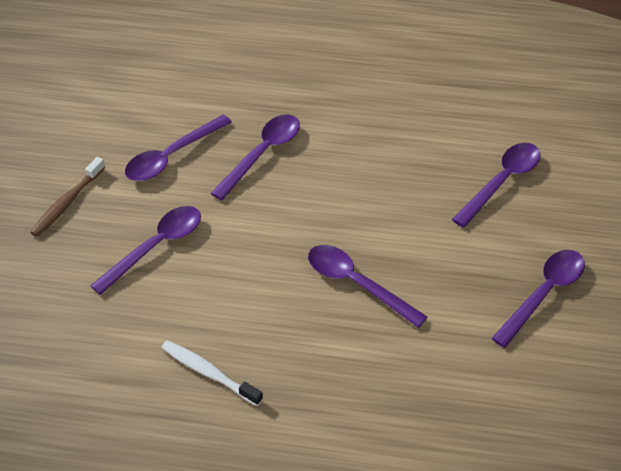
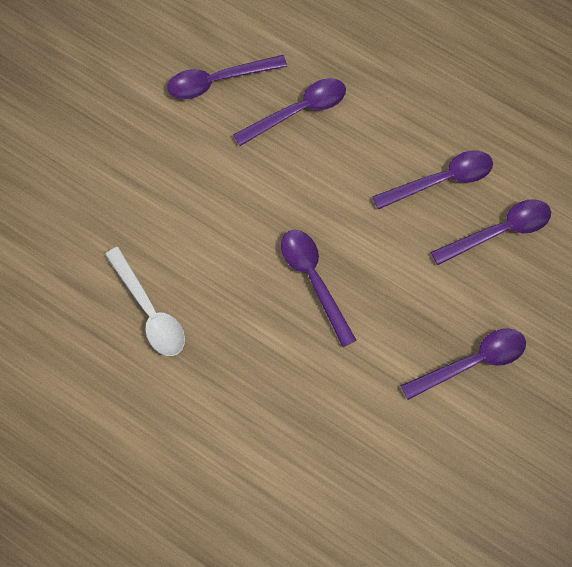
camera: 25 degrees right, 20 degrees up
brown toothbrush [30,157,105,237] -> none
purple spoon [90,206,201,295] -> purple spoon moved to [372,150,493,210]
white toothbrush [161,340,263,406] -> white spoon [105,247,185,356]

